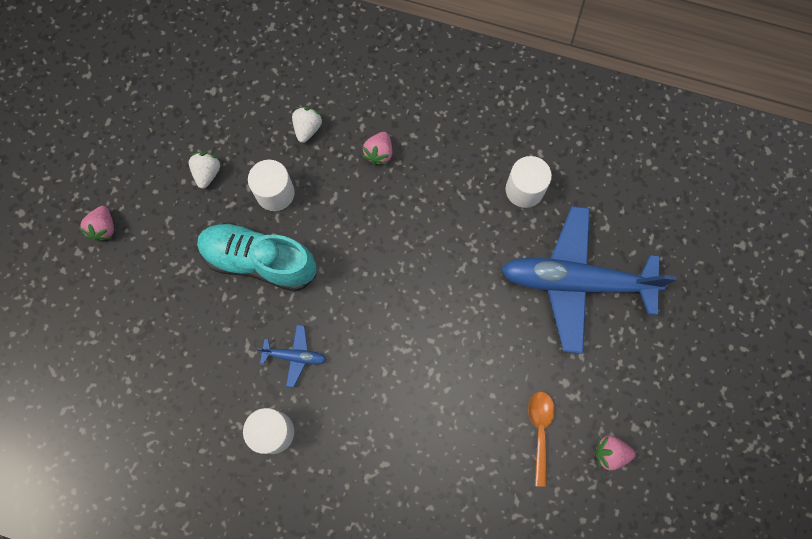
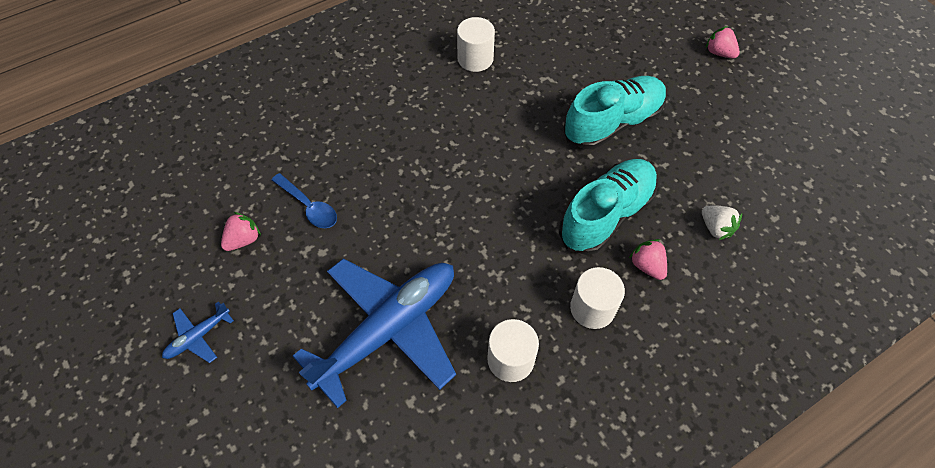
camera: 130 degrees right, 15 degrees down
white strawberry [189,152,221,189] -> none
white cylinder [248,160,295,211] -> white cylinder moved to [570,267,625,329]
blue plane [257,325,326,388] -> blue plane moved to [162,301,234,363]
orange spoon [528,391,555,487] -> blue spoon [272,173,337,228]
none -> turquoise shoe [559,159,658,255]

